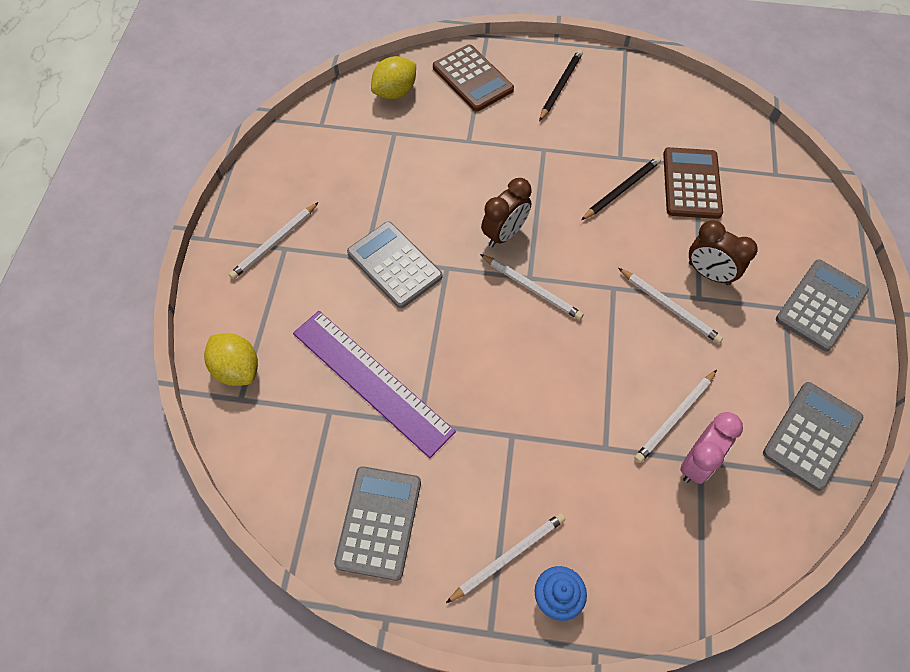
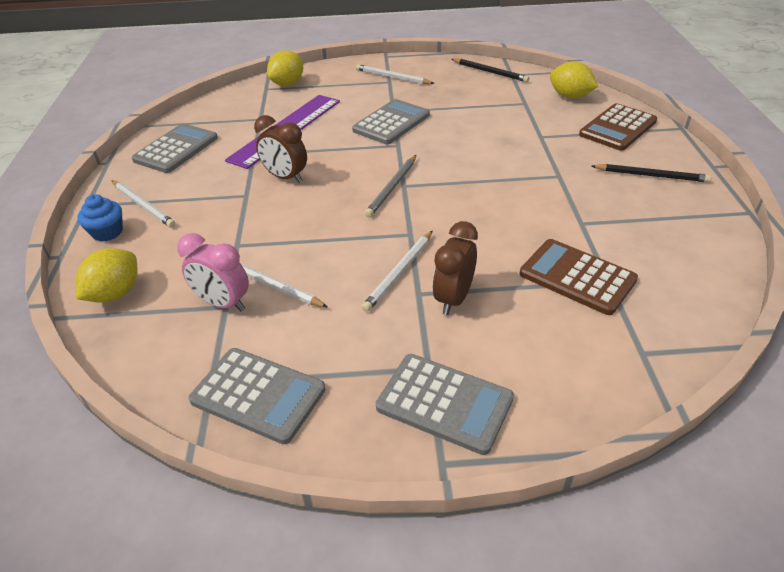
camera: 80 degrees right, 20 degrees down
grey calculator [334,466,421,581] -> grey calculator turned 60 degrees counterclockwise [132,123,218,173]
white pencil [480,254,584,320] -> grey pencil [365,155,416,217]
brown clock [481,178,532,247] -> brown clock moved to [254,115,307,183]
black pencil [581,157,661,220] -> black pencil moved to [452,59,529,82]
brown calculator [663,147,723,219] -> brown calculator turned 135 degrees counterclockwise [520,239,638,315]
none -> yellow lemon [76,248,137,303]

